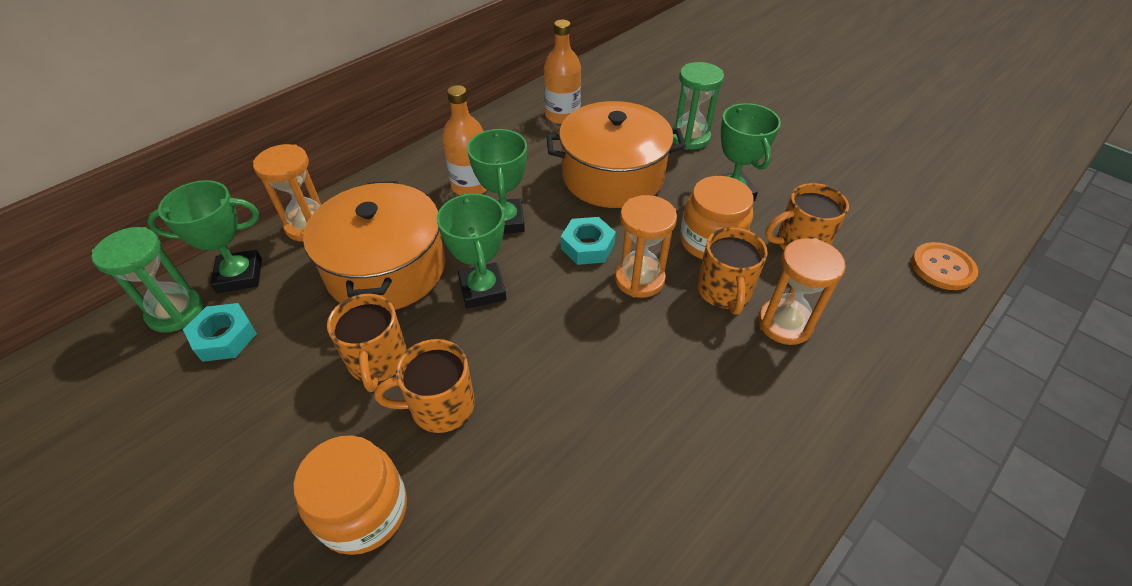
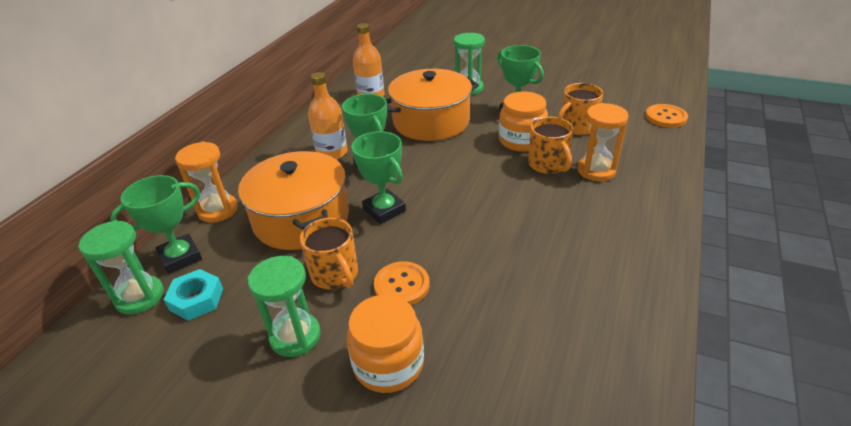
camera: 20 degrees left, 10 degrees down
orange mug [374,339,475,433] -> orange button [374,261,429,305]
turquoise nut [561,217,616,265] -> none
orange hourglass [615,195,677,298] -> none
none -> green hourglass [248,256,321,357]

